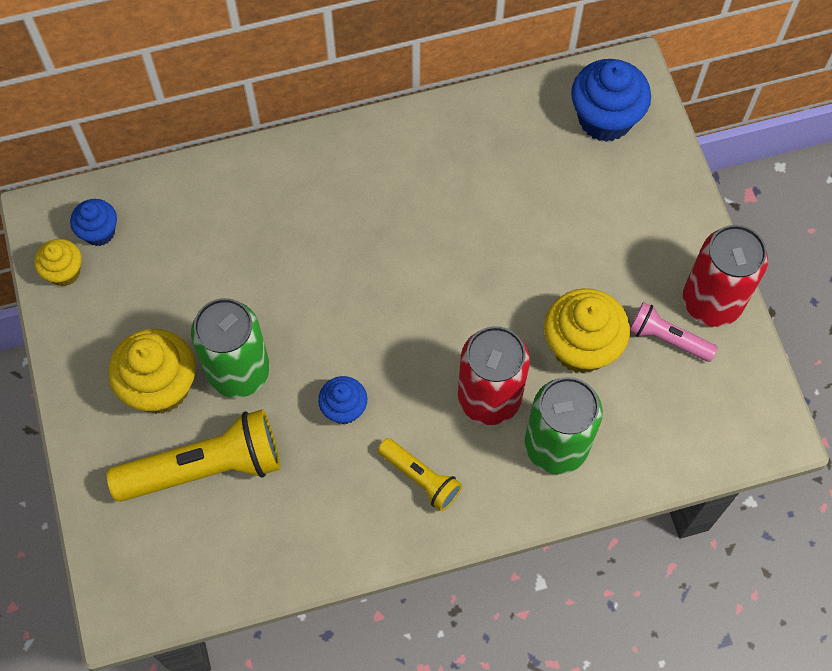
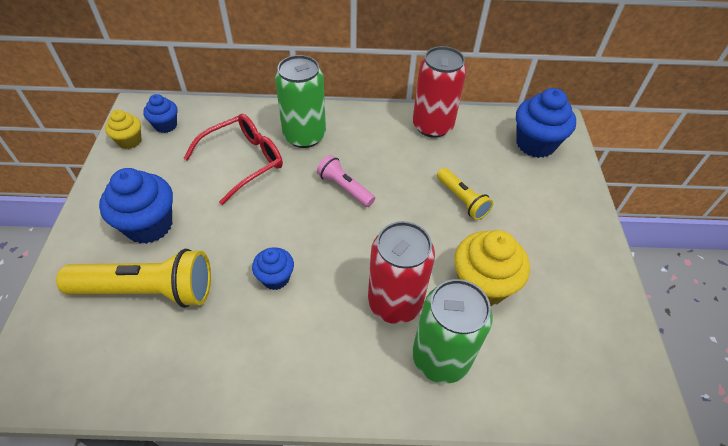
camera: 15 degrees right, 15 degrees down
yellow cupcake [108,329,196,414] -> blue cupcake [99,168,173,244]
green can [191,298,270,398] -> green can moved to [275,55,326,148]
yellow flashlight [378,438,462,511] -> yellow flashlight moved to [437,168,493,220]
pink flashlight [630,302,718,362] -> pink flashlight moved to [317,155,375,207]
red can [683,225,768,327] -> red can moved to [413,46,467,138]
none -> red glasses [184,114,283,205]

